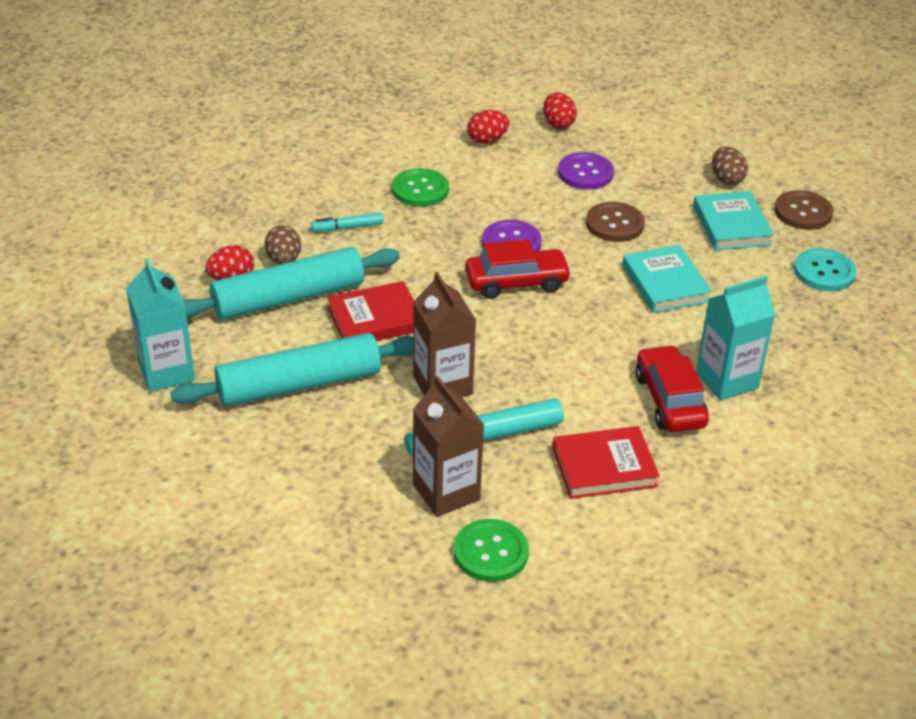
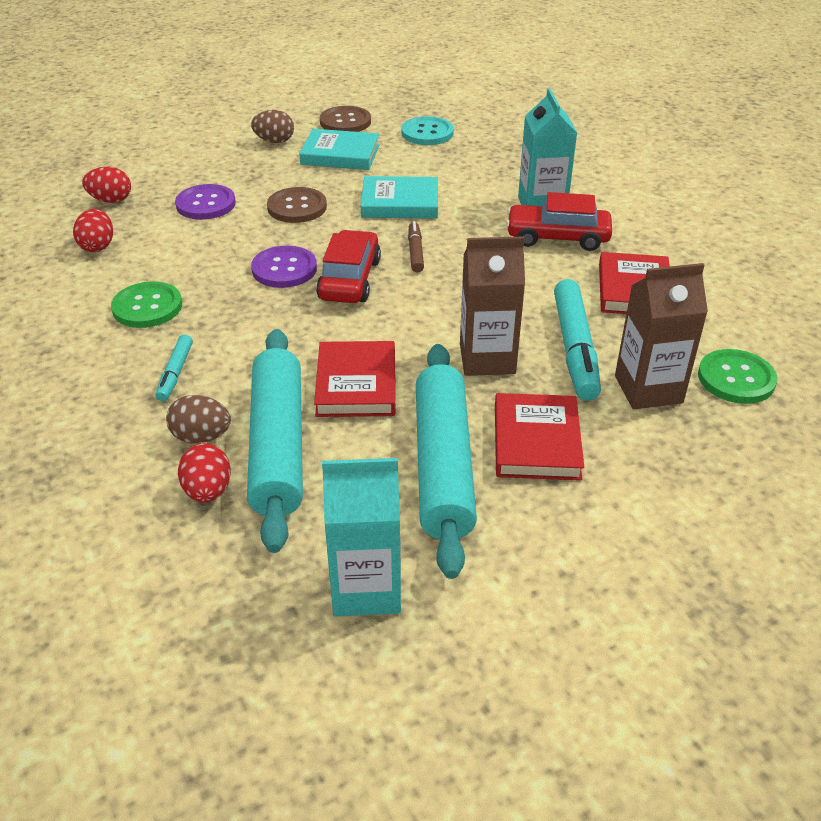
camera: 70 degrees left, 0 degrees up
none -> brown marker [408,221,424,273]
none -> red book [495,393,584,481]

